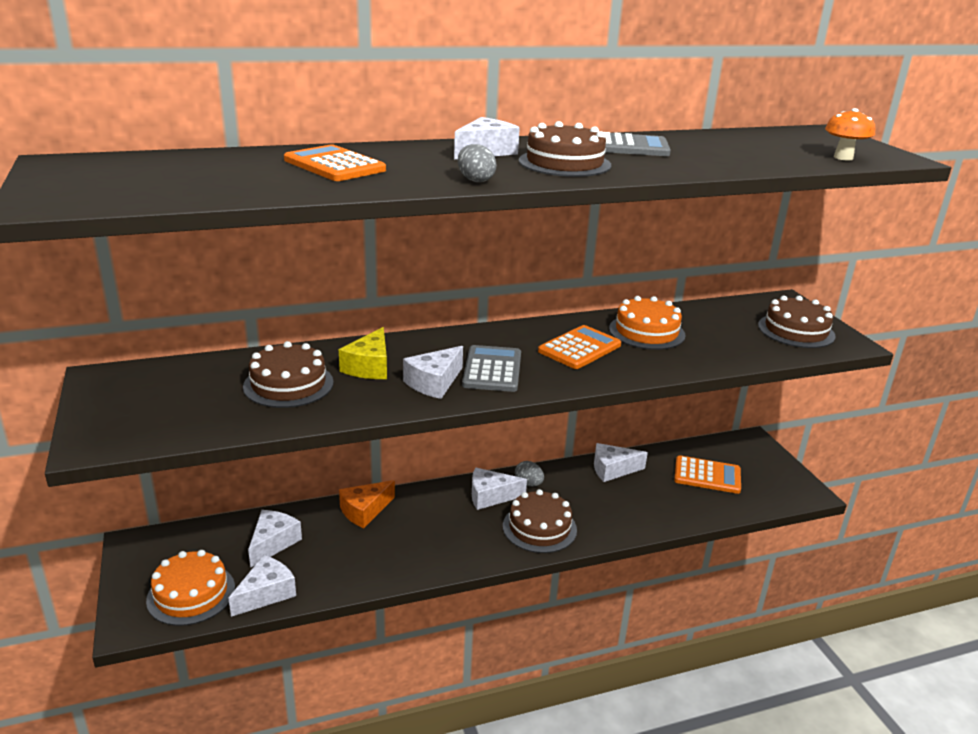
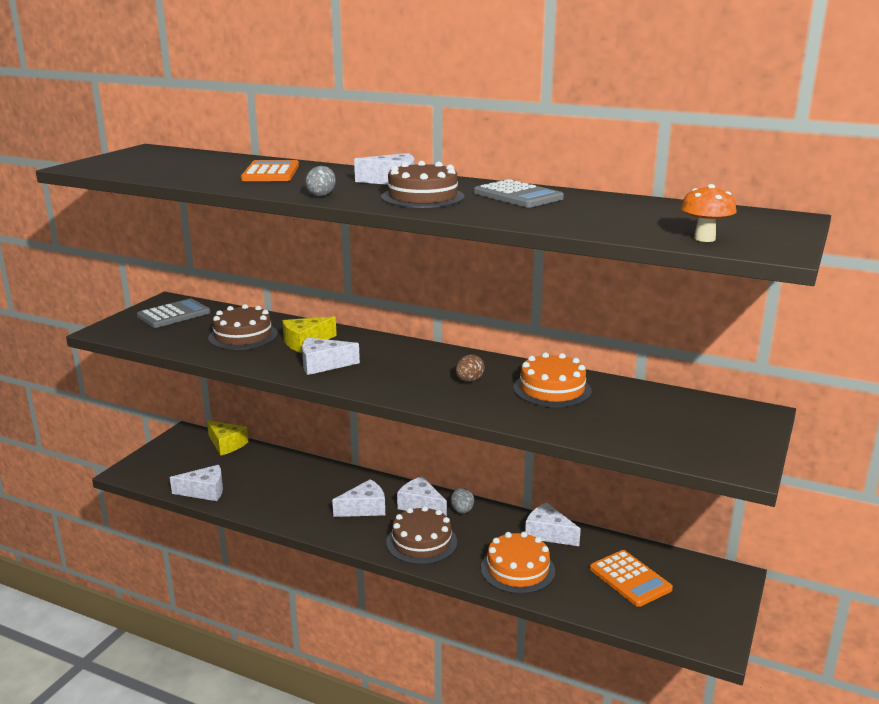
camera: 45 degrees right, 5 degrees down
orange cake [146,550,235,626] -> orange cake moved to [481,532,555,594]
white cheese [248,510,302,568] -> white cheese moved to [332,479,385,517]
orange cheese [339,480,395,528] -> none
grey calculator [462,345,521,392] -> grey calculator moved to [137,298,210,328]
orange calculator [538,325,621,369] -> brown egg [456,355,485,382]
brown cake [758,296,836,348] -> none
none -> yellow cheese [207,420,248,456]

